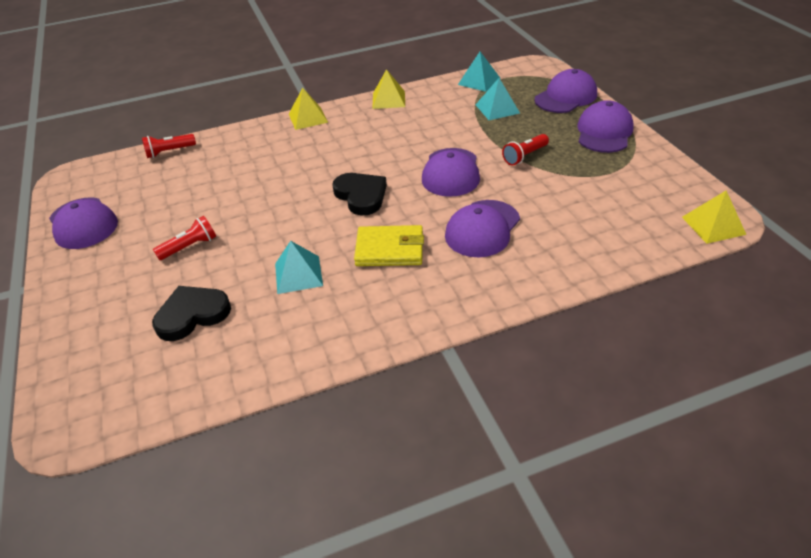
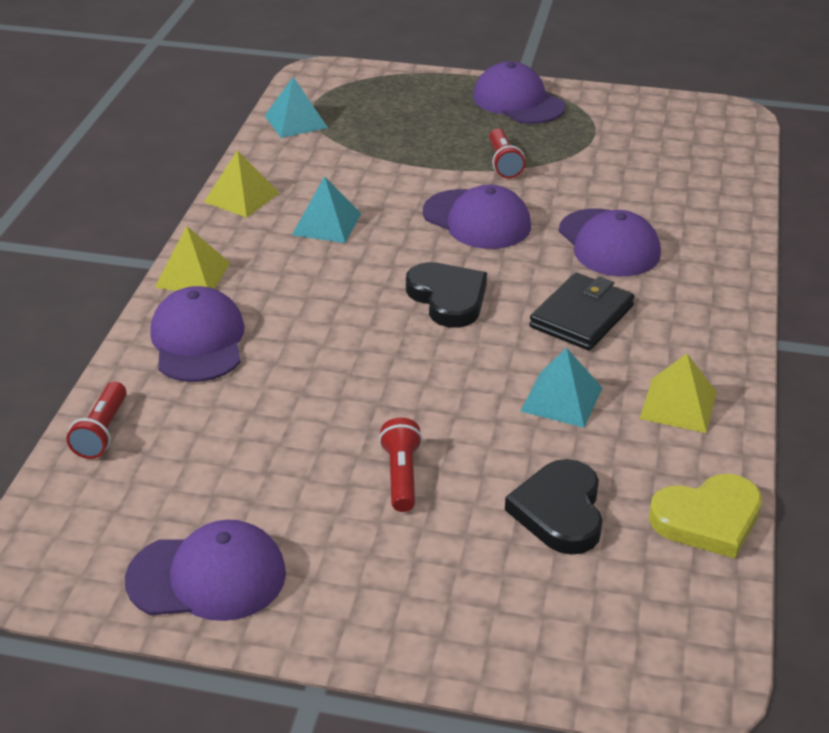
camera: 60 degrees left, 5 degrees down
black heart [332,173,387,215] -> black heart turned 60 degrees clockwise [406,262,487,328]
yellow wallet [354,225,424,266] -> black wallet [529,273,635,351]
turquoise pyramid [476,78,520,120] -> turquoise pyramid moved to [292,176,361,243]
purple cap [534,69,597,113] -> purple cap moved to [150,286,245,382]
yellow pyramid [682,191,746,244] -> yellow pyramid moved to [639,354,717,433]
none -> yellow heart [649,474,762,559]

